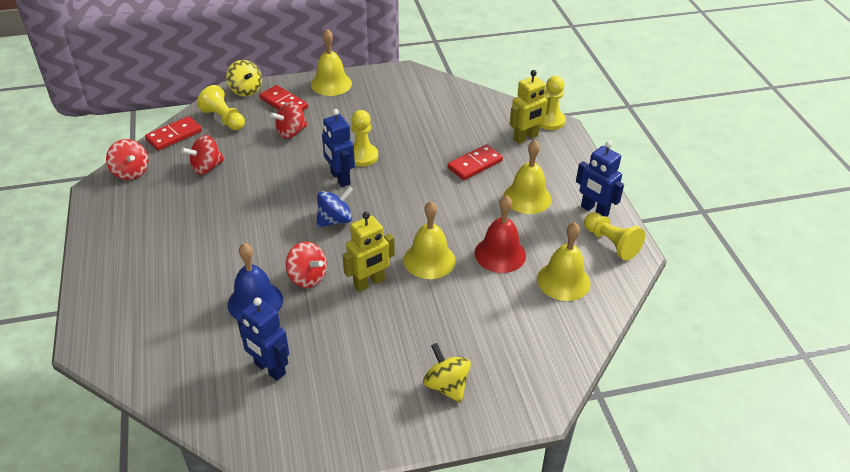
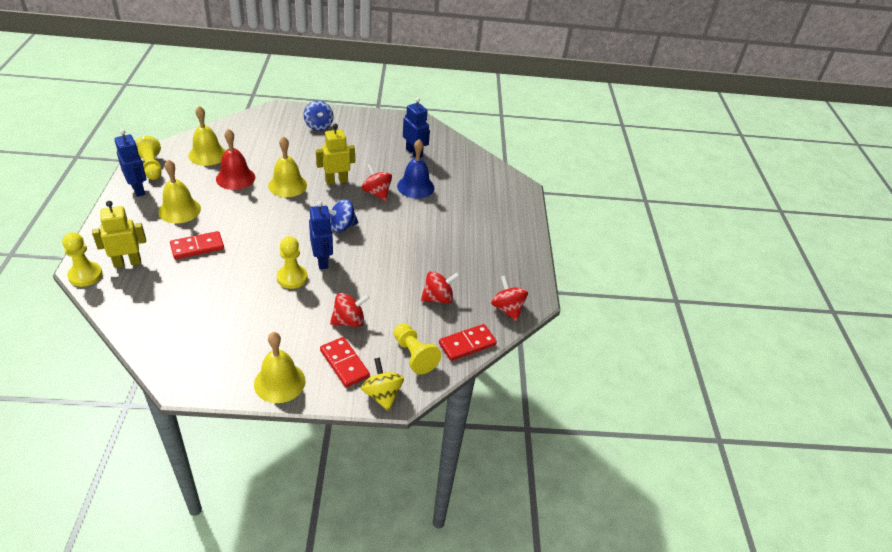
camera: 170 degrees left, 0 degrees up
yellow spinning top [423,343,471,403] -> blue spinning top [304,101,334,131]

